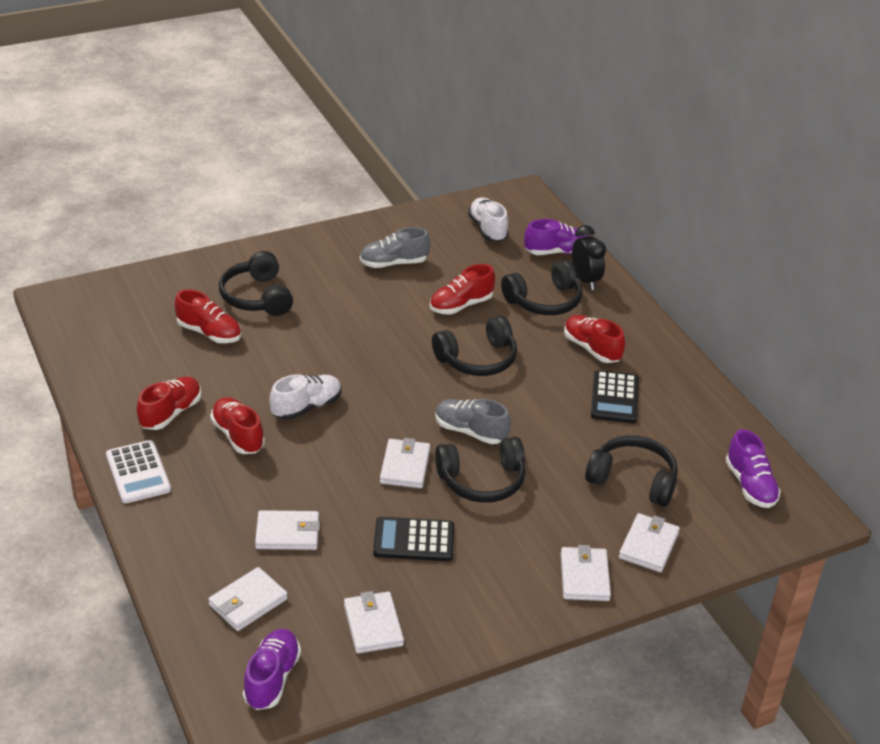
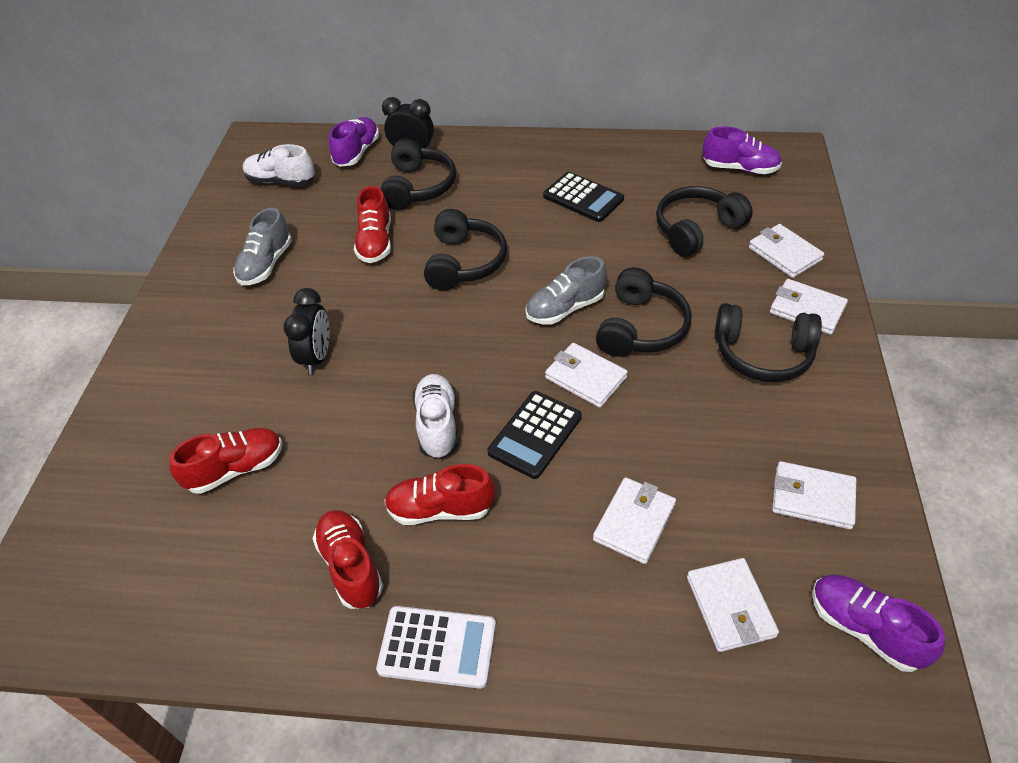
camera: 55 degrees left, 10 degrees up
black headphones [219,251,293,316] -> black headphones moved to [715,303,822,382]
black calculator [373,517,454,561] -> black calculator moved to [487,391,582,479]
red shoe [564,315,625,363] -> none
none -> black clock [284,288,330,375]

